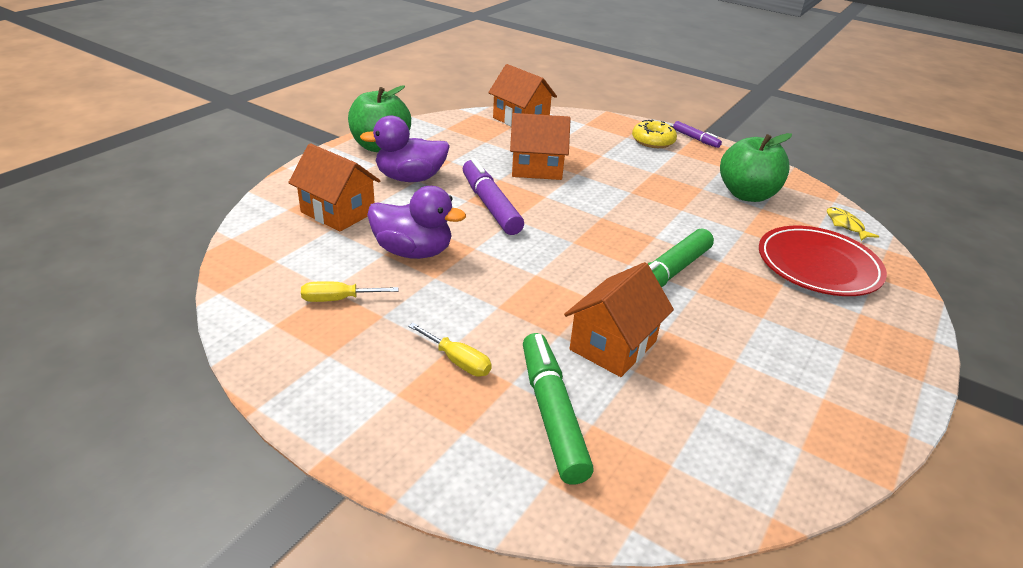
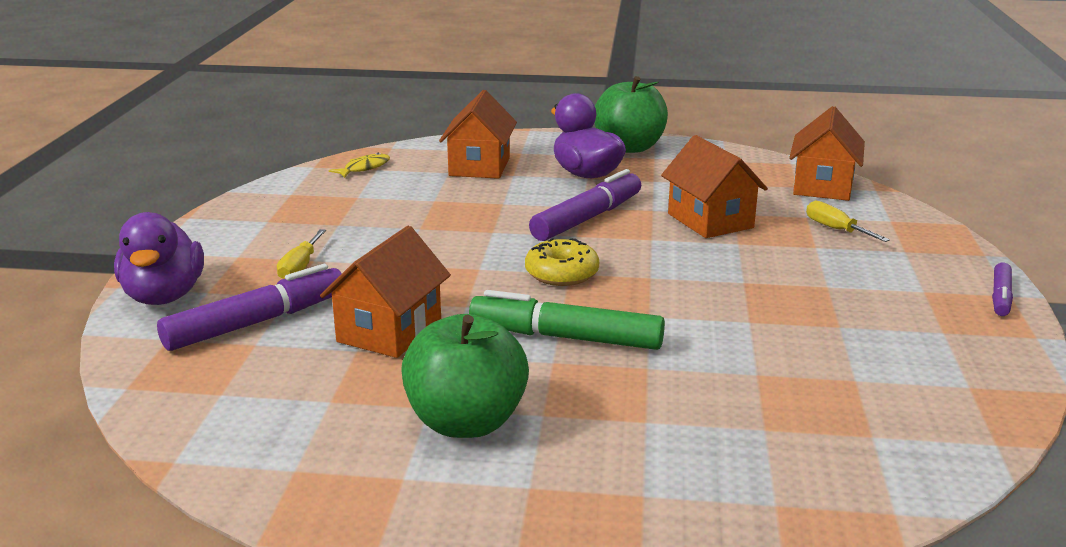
camera: 65 degrees right, 10 degrees down
yellow screwdriver [301,281,398,302] -> yellow screwdriver moved to [806,201,890,242]
purple duck [367,186,466,259] -> purple duck moved to [114,212,204,305]
green marker [523,333,594,485] -> purple marker [157,264,342,351]
orange house [564,262,674,377] -> orange house turned 75 degrees counterclockwise [320,226,451,358]
yellow donut [632,120,677,148] -> yellow donut moved to [525,238,599,286]
green apple [720,133,792,202] -> green apple moved to [401,314,529,438]
red plate [759,226,887,296] -> none
yellow fish [827,207,879,241] -> yellow fish moved to [329,153,390,178]

